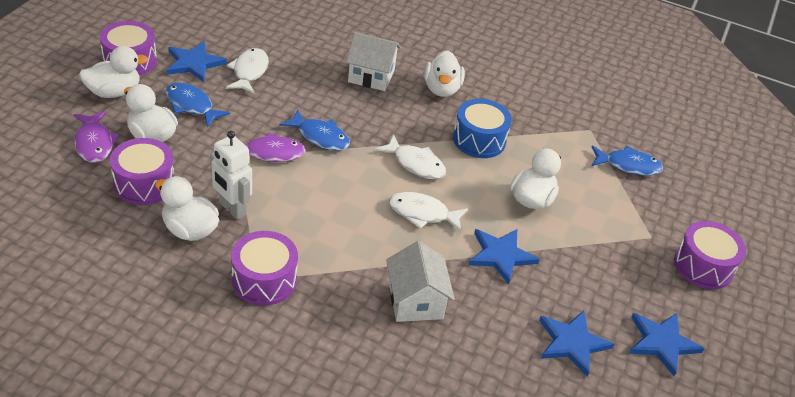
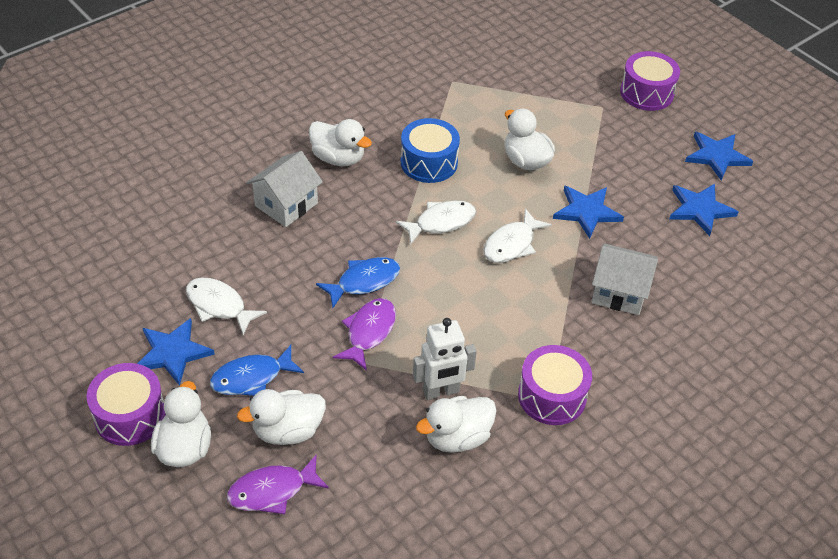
camera: 60 degrees left, 5 degrees up
purple fish [74,111,120,163] -> purple fish turned 150 degrees clockwise [227,455,329,514]
purple drum [110,138,174,205] -> none
blue fish [591,145,663,176] -> none

